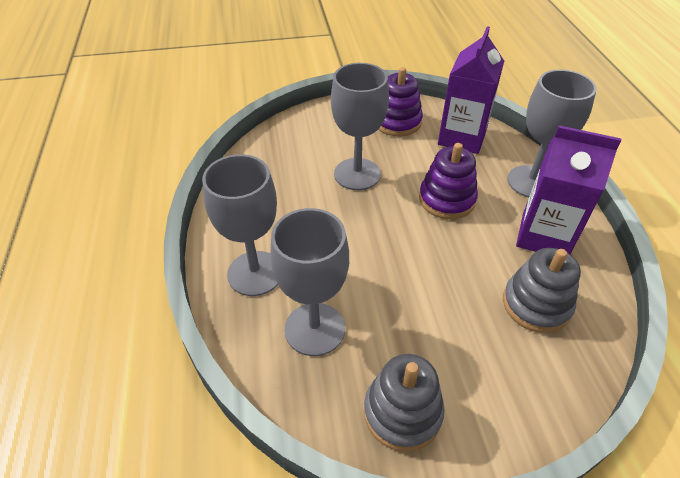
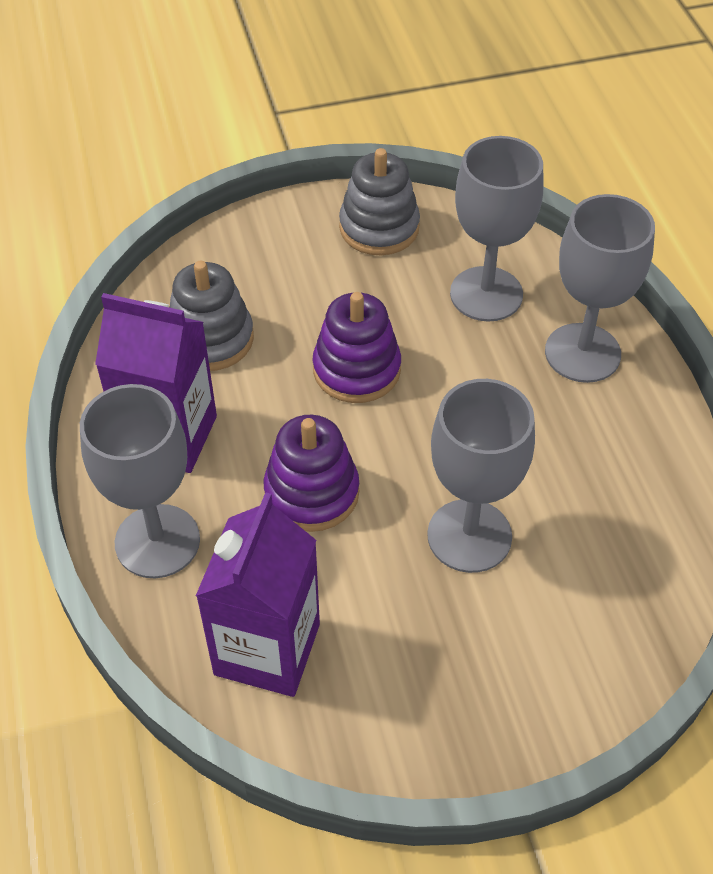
camera: 175 degrees right, 5 degrees up
purple stacking toy [378,67,423,136] -> purple stacking toy moved to [312,292,401,403]

